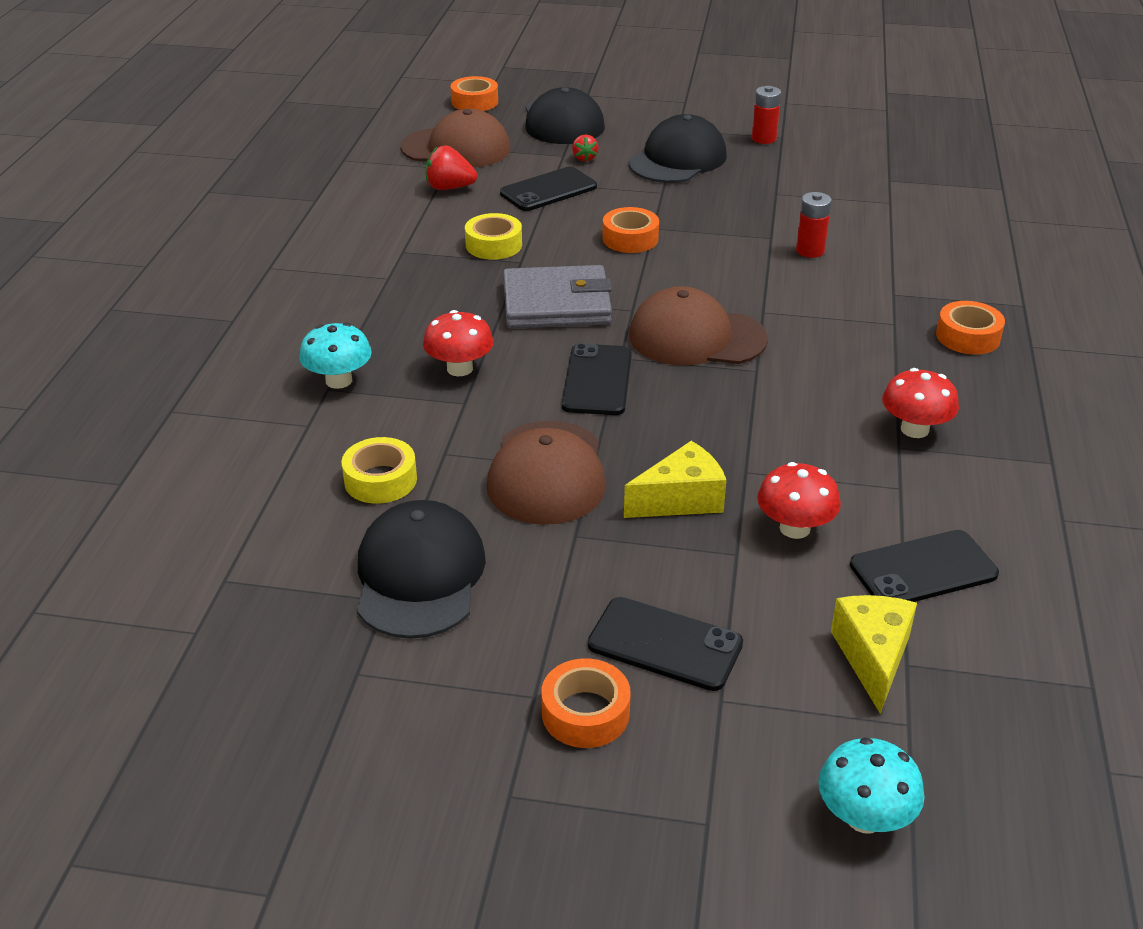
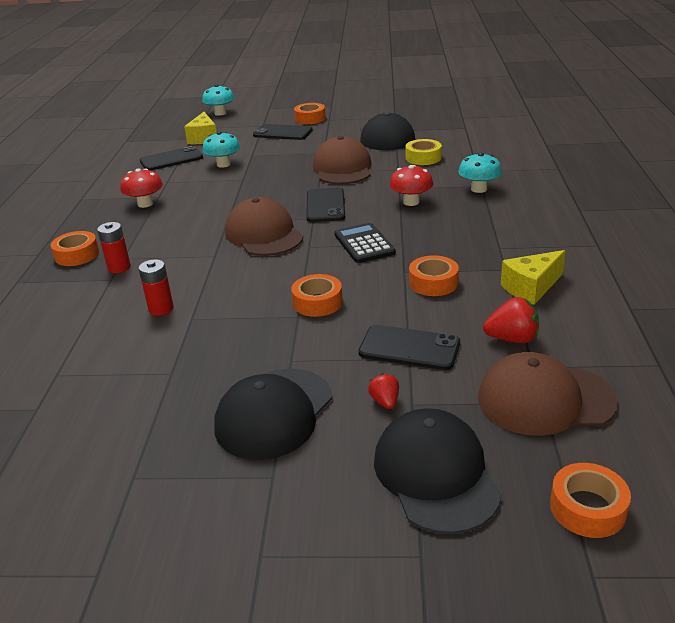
camera: 175 degrees right, 5 degrees down
yellow tape [465,213,522,260] -> orange tape [409,255,459,296]
black phone [500,167,597,211] -> black phone turned 60 degrees clockwise [358,325,460,370]
grey wallet [503,265,612,329] -> black calculator [335,223,396,263]
yellow cheese [624,441,727,518] -> yellow cheese moved to [501,250,566,305]
brown cap [629,286,768,365] -> brown cap turned 120 degrees counterclockwise [225,197,303,256]
red battery [752,86,781,144] -> red battery moved to [97,222,131,273]
red mushroom [757,462,841,539] -> turquoise mushroom [202,131,240,168]

